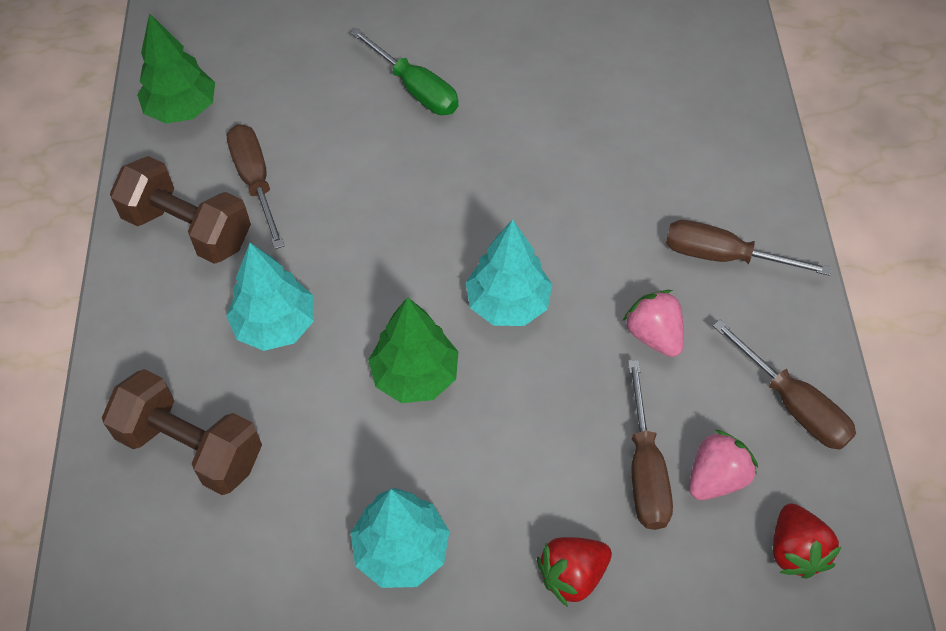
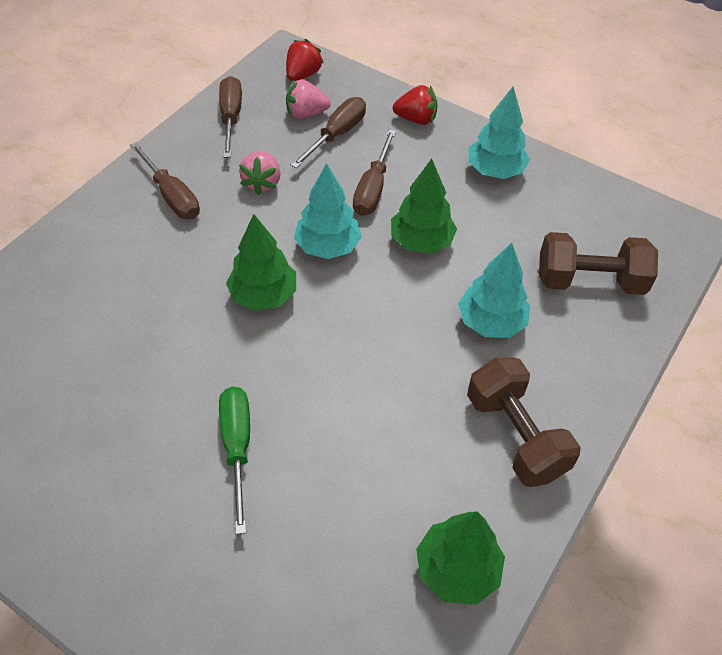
camera: 145 degrees left, 5 degrees down
brown dumbbell [102,369,262,495] -> brown dumbbell turned 60 degrees counterclockwise [539,232,658,295]
brown screwdriver [227,124,285,249] -> brown screwdriver moved to [353,129,396,216]
none -> green tree [226,214,296,311]

